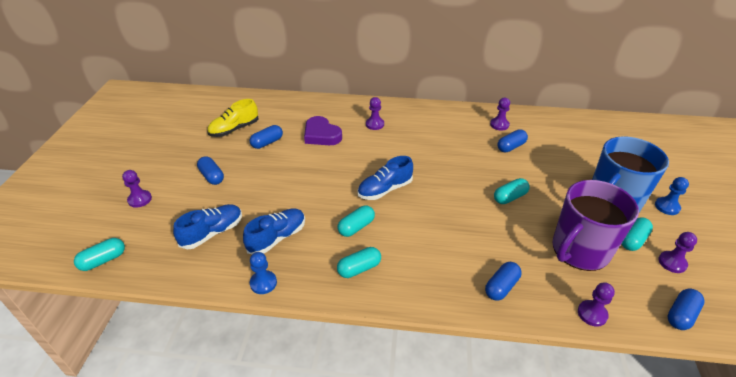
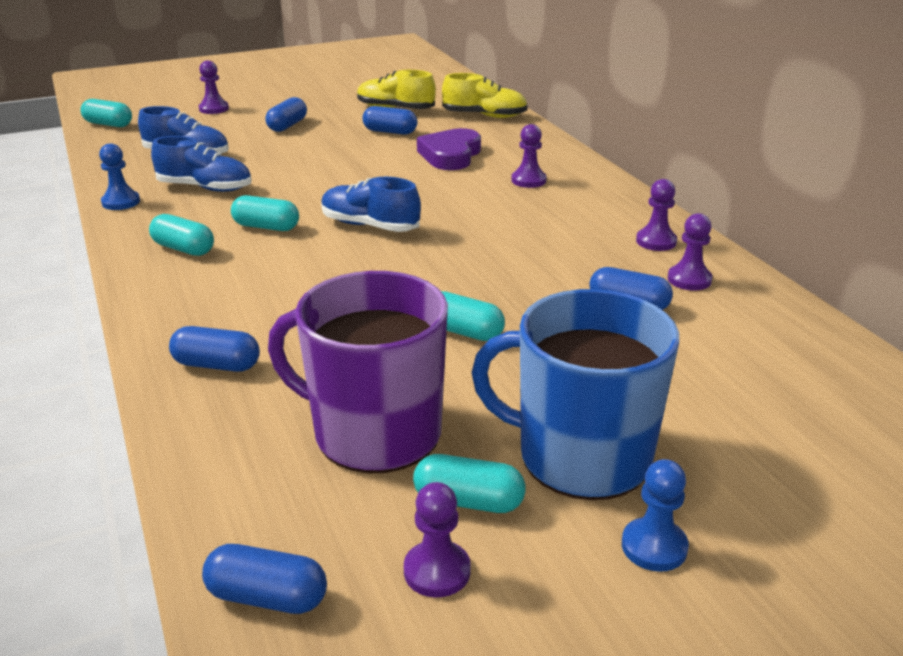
camera: 60 degrees right, 10 degrees down
purple pawn [578,283,615,327] -> purple pawn moved to [636,179,677,251]
none -> yellow shoe [442,73,528,118]

